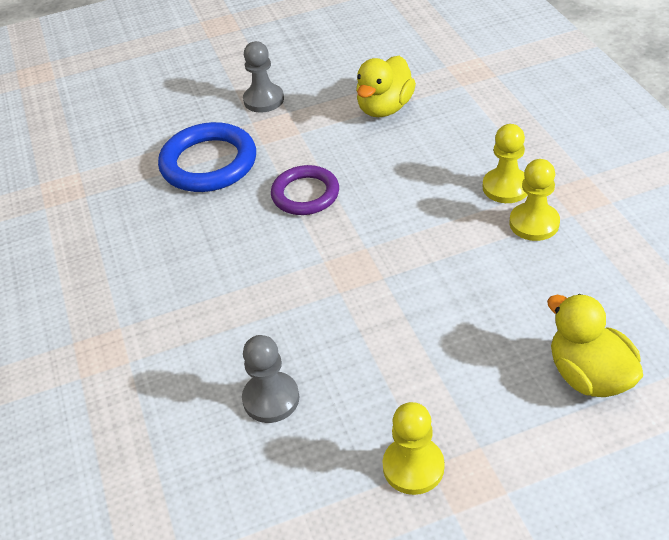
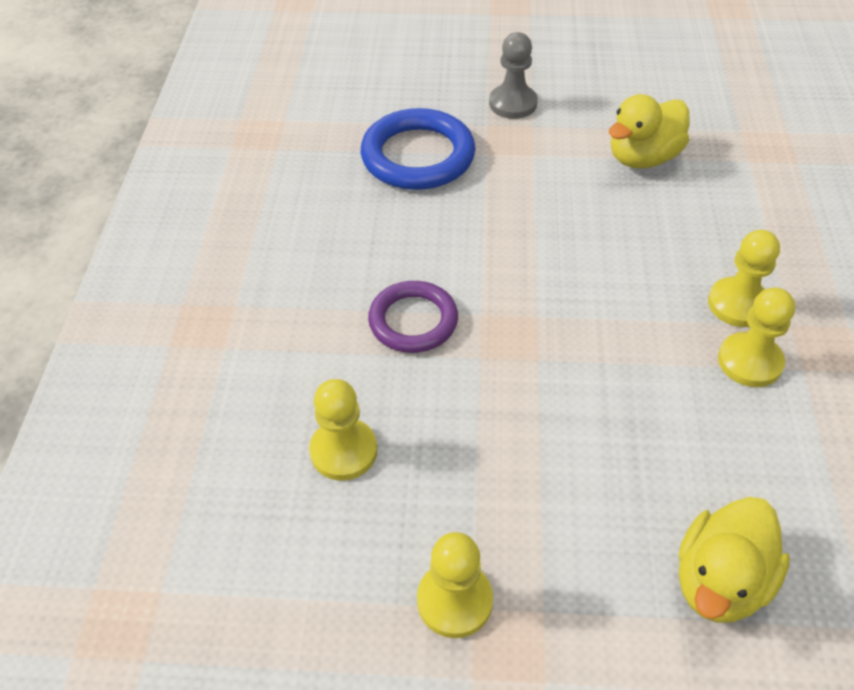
camera: 20 degrees right, 5 degrees up
grey pawn [242,335,299,423] -> yellow pawn [309,379,377,481]
purple ring [271,165,339,215] -> purple ring moved to [368,281,458,353]
yellow duck [547,294,643,397] -> yellow duck turned 135 degrees counterclockwise [679,497,790,623]

